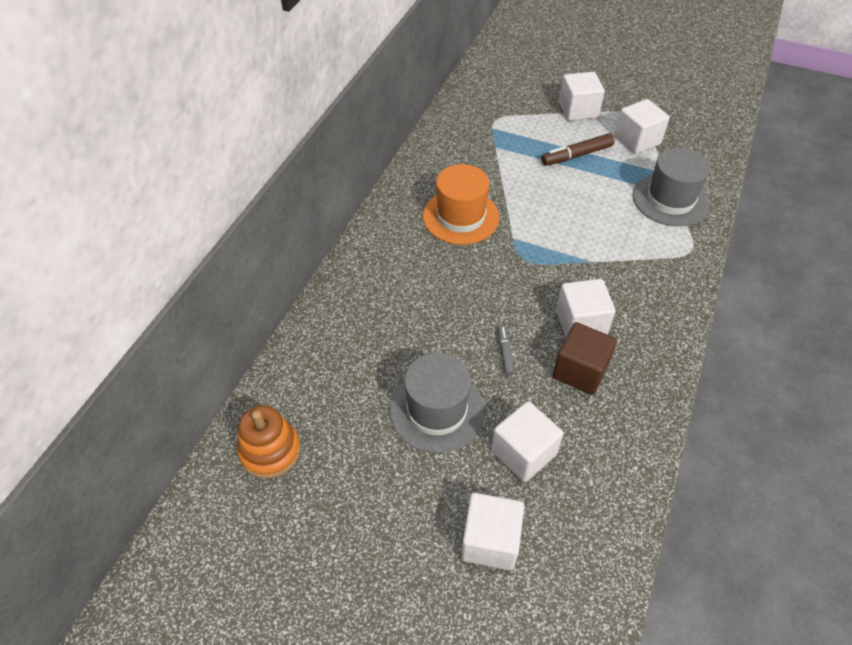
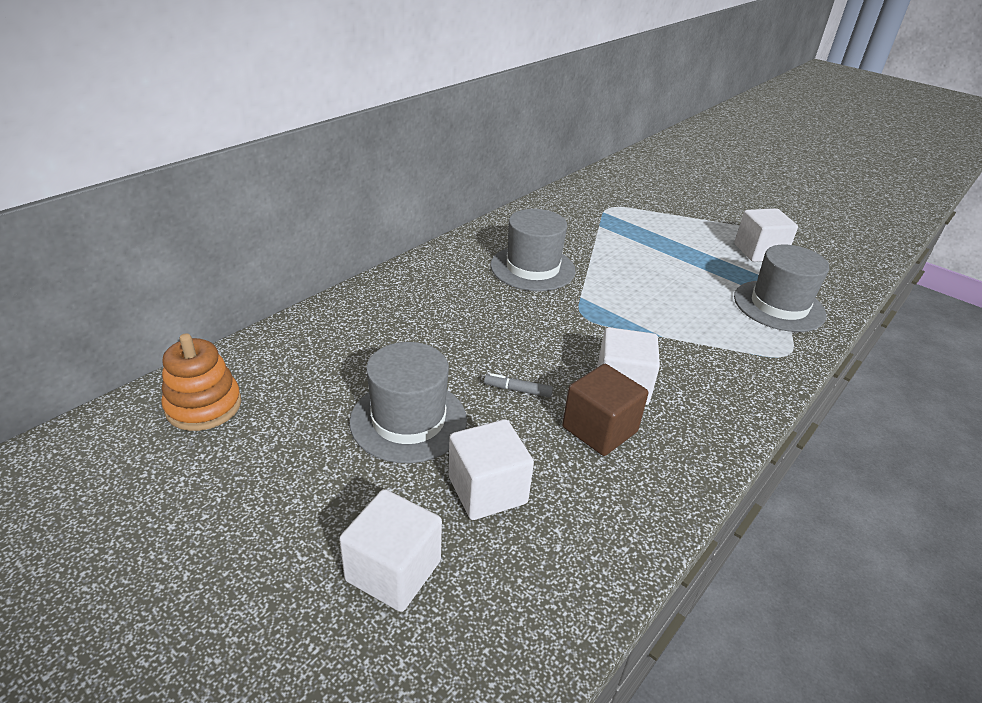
camera: 15 degrees right, 15 degrees down
orange hat [423,164,500,245] -> grey hat [491,209,576,291]
grey marker [498,326,515,376] -> grey marker turned 90 degrees counterclockwise [484,373,553,398]
brown marker [541,133,614,166] -> none
white cube [559,72,605,121] -> none

